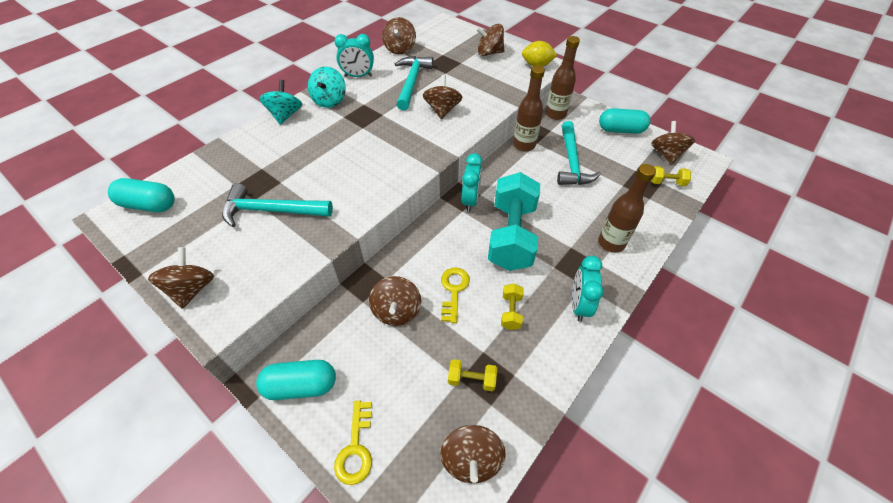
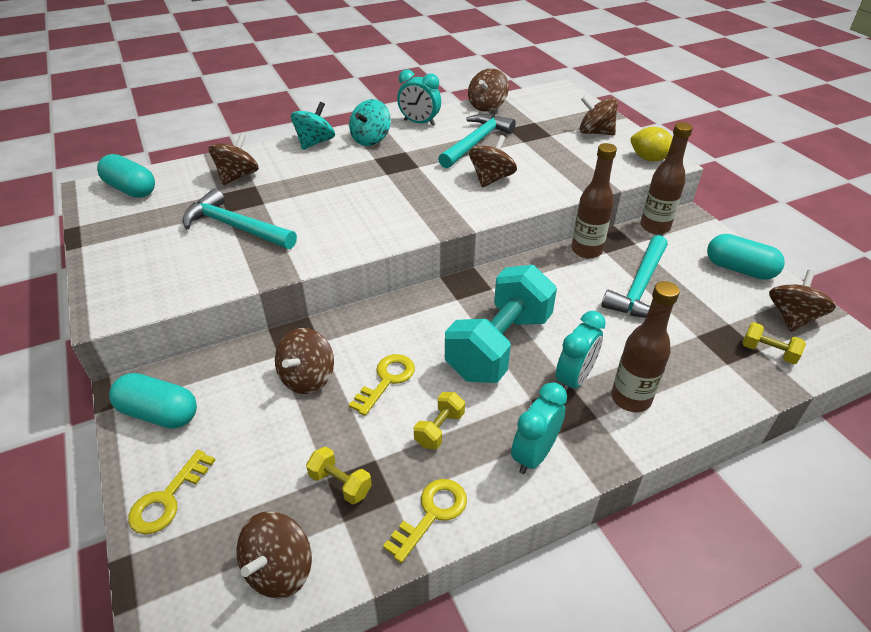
camera: 25 degrees right, 10 degrees down
brown spinning top [148,247,214,309] -> brown spinning top moved to [208,133,259,185]
turquoise clock [462,153,483,212] -> turquoise clock moved to [556,311,606,393]
none -> yellow key [383,479,467,563]

